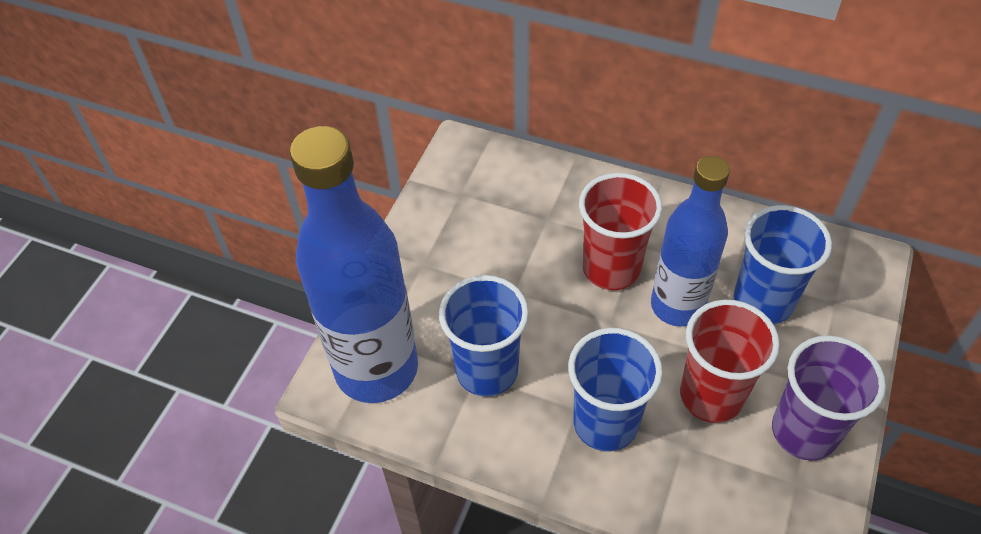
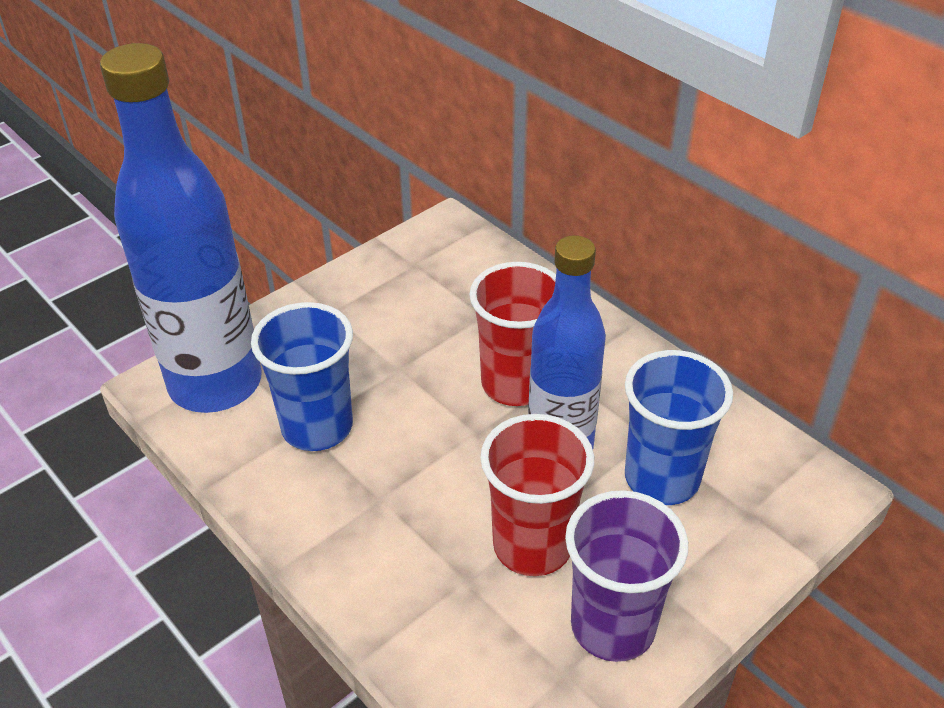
camera: 25 degrees right, 10 degrees down
blue cup [568,328,663,452] -> none

